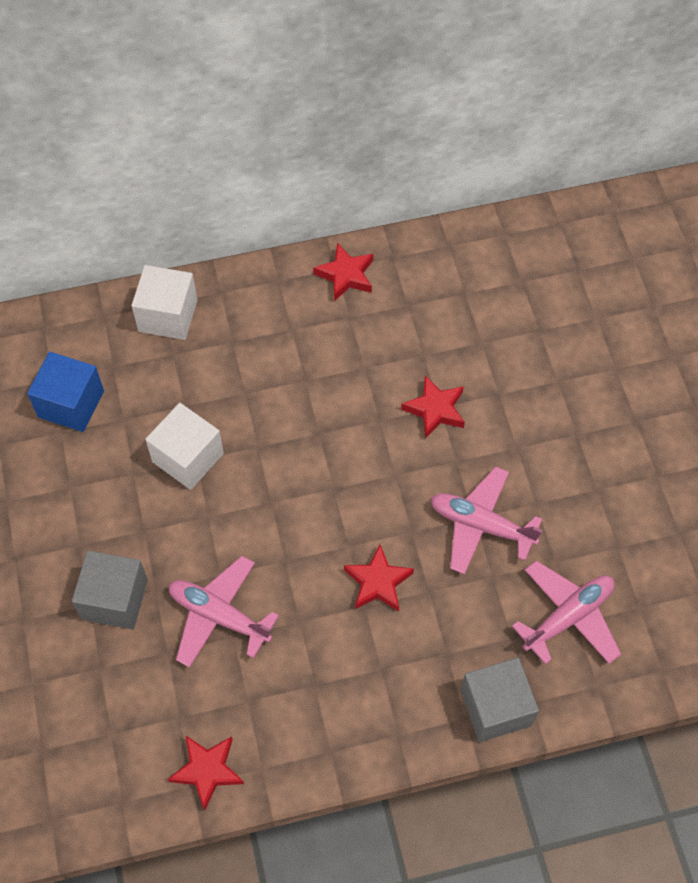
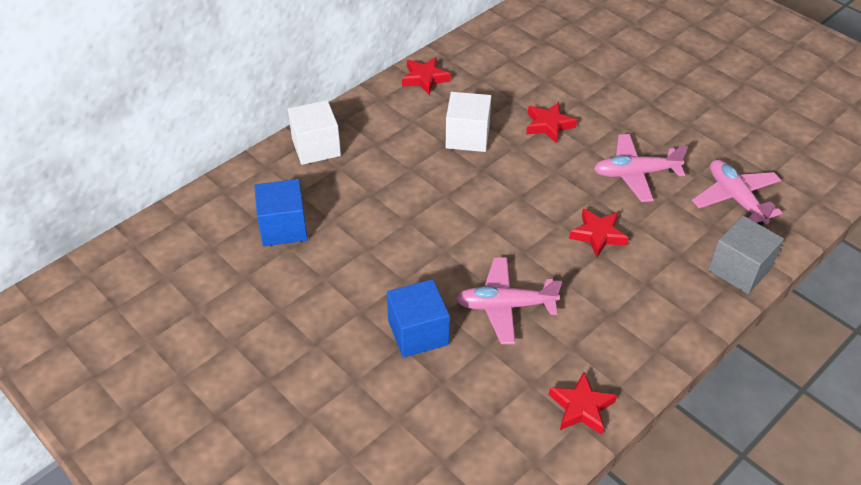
camera: 30 degrees left, 15 degrees down
grey cube [72,550,148,629] -> blue cube [387,279,450,358]
white cube [145,403,224,490] -> white cube moved to [446,92,491,152]
pink plane [512,561,621,665] -> pink plane turned 45 degrees counterclockwise [692,159,782,225]

